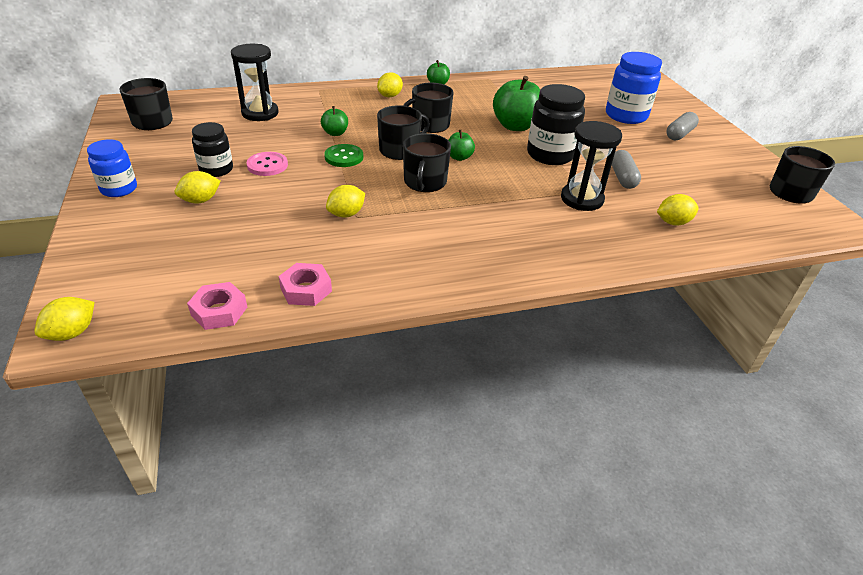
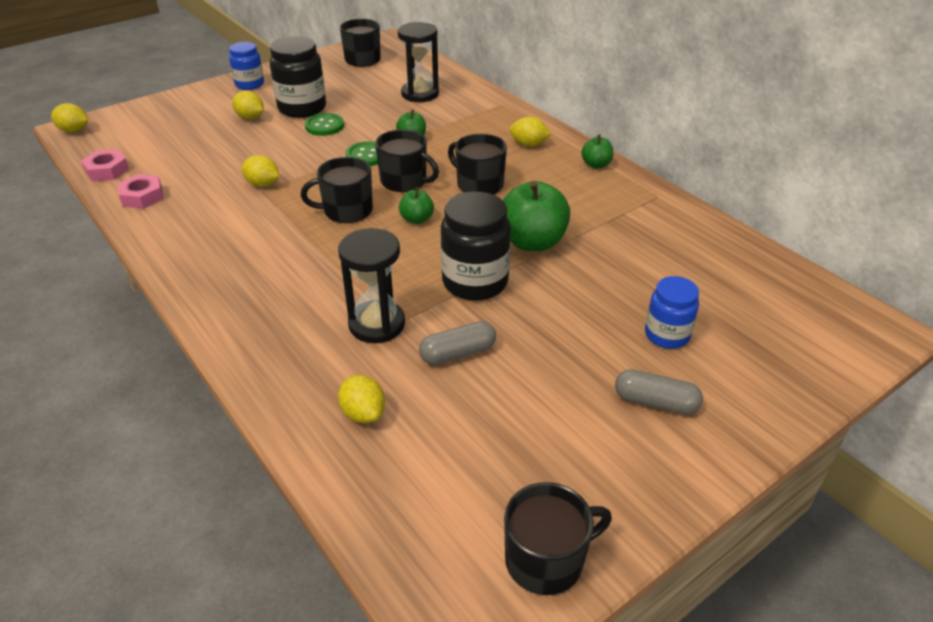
camera: 70 degrees right, 0 degrees up
black jar [192,122,233,177] -> black jar [270,36,326,118], size x1.59
pink button [247,152,288,176] -> green button [305,113,344,136]
blue jar [606,52,662,124] -> blue jar [645,276,699,349], size x0.63

